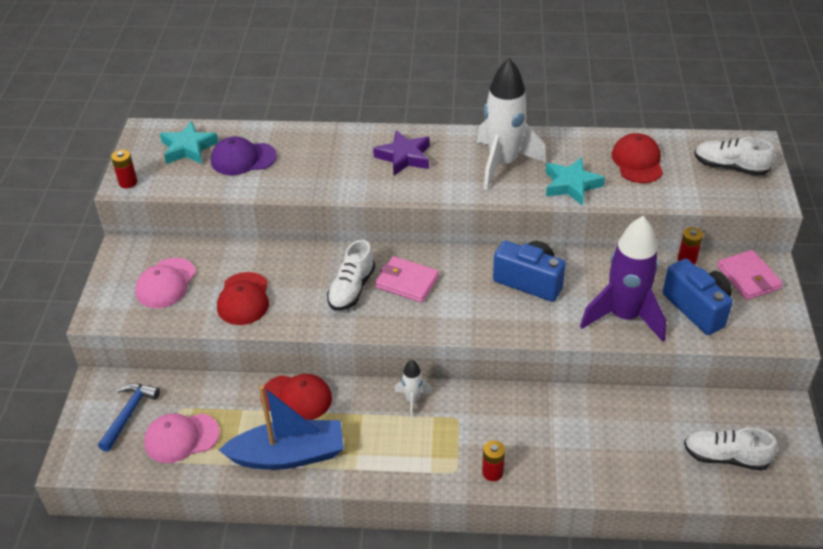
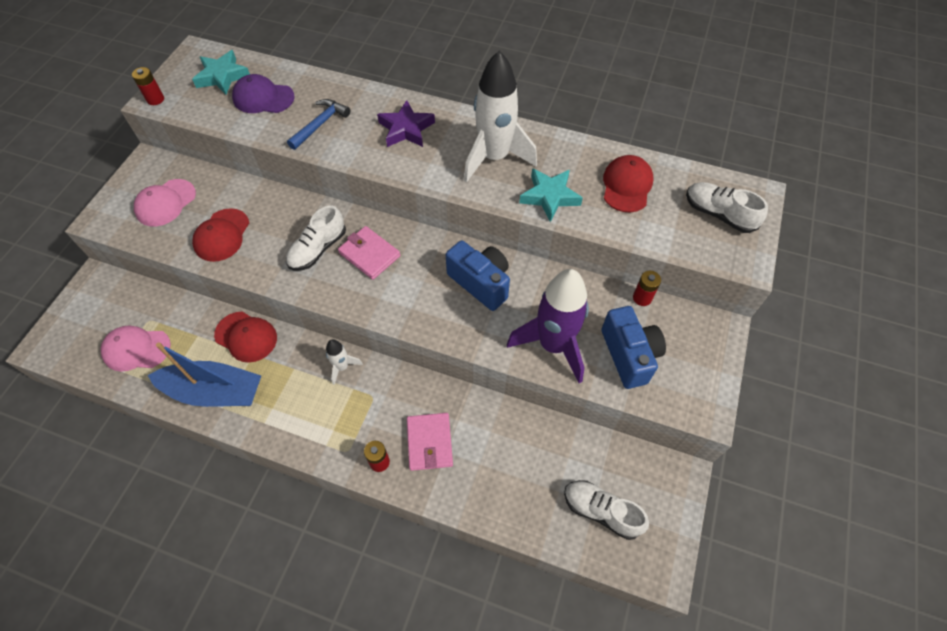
camera: 15 degrees right, 15 degrees up
blue hammer [98,383,160,452] -> blue hammer moved to [287,99,350,150]
pink wallet [717,250,783,300] -> pink wallet moved to [407,413,453,471]

